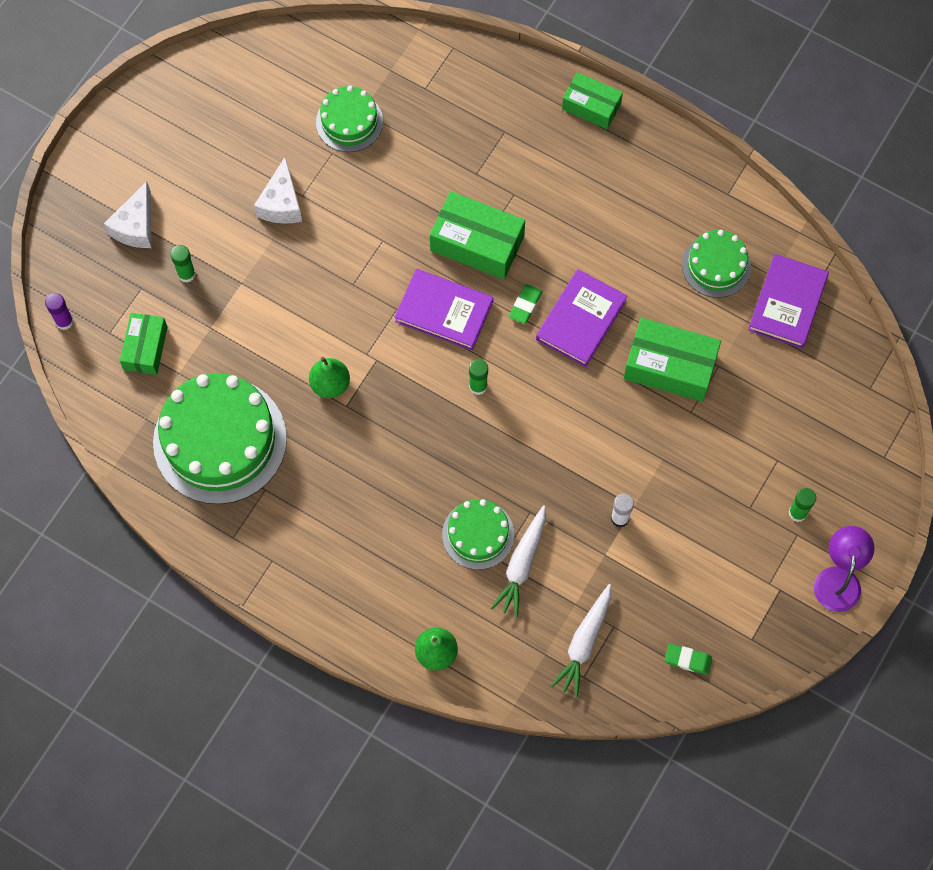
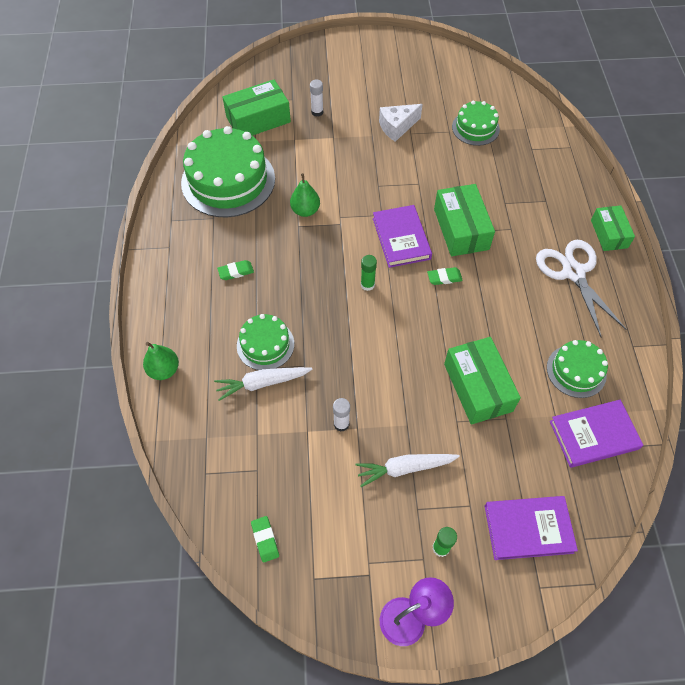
camera: 55 degrees right, 10 degrees down
purple glue stick [45,293,73,330] -> none
white cheese [104,181,151,248] -> none
green box [120,313,168,375] -> green box [223,80,291,136], size x1.56
green glue stick [170,245,196,283] -> white glue stick [310,80,323,117]
purple book [536,269,627,367] -> purple book moved to [485,496,578,560]
white carrot [551,584,611,698] -> white carrot moved to [355,454,460,487]
none -> green eraser [217,260,254,280]
none -> white scissors [536,240,627,337]

